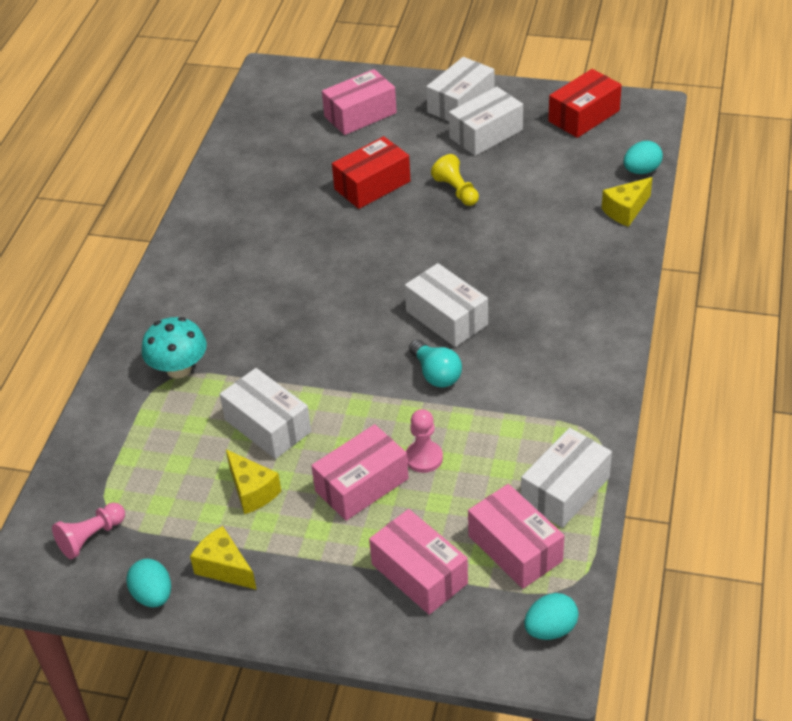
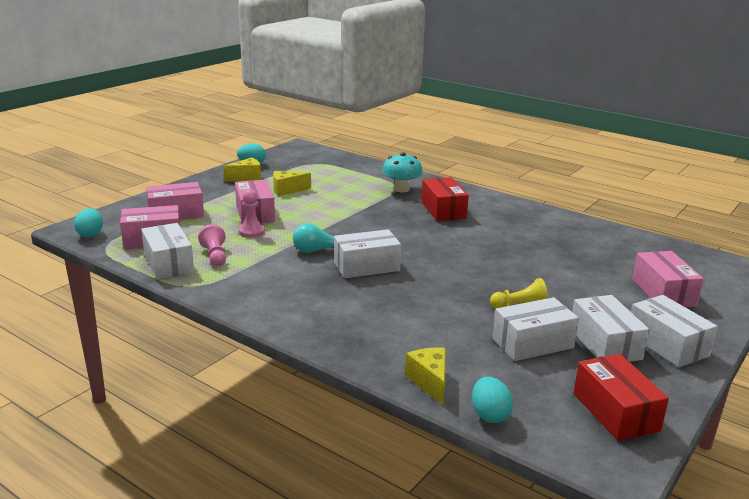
camera: 110 degrees right, 20 degrees down
pink pawn [52,503,125,559] -> pink pawn moved to [198,224,226,266]
white box [220,368,311,459] -> white box moved to [492,297,579,361]
red box [332,136,410,209] -> red box moved to [422,177,469,221]

